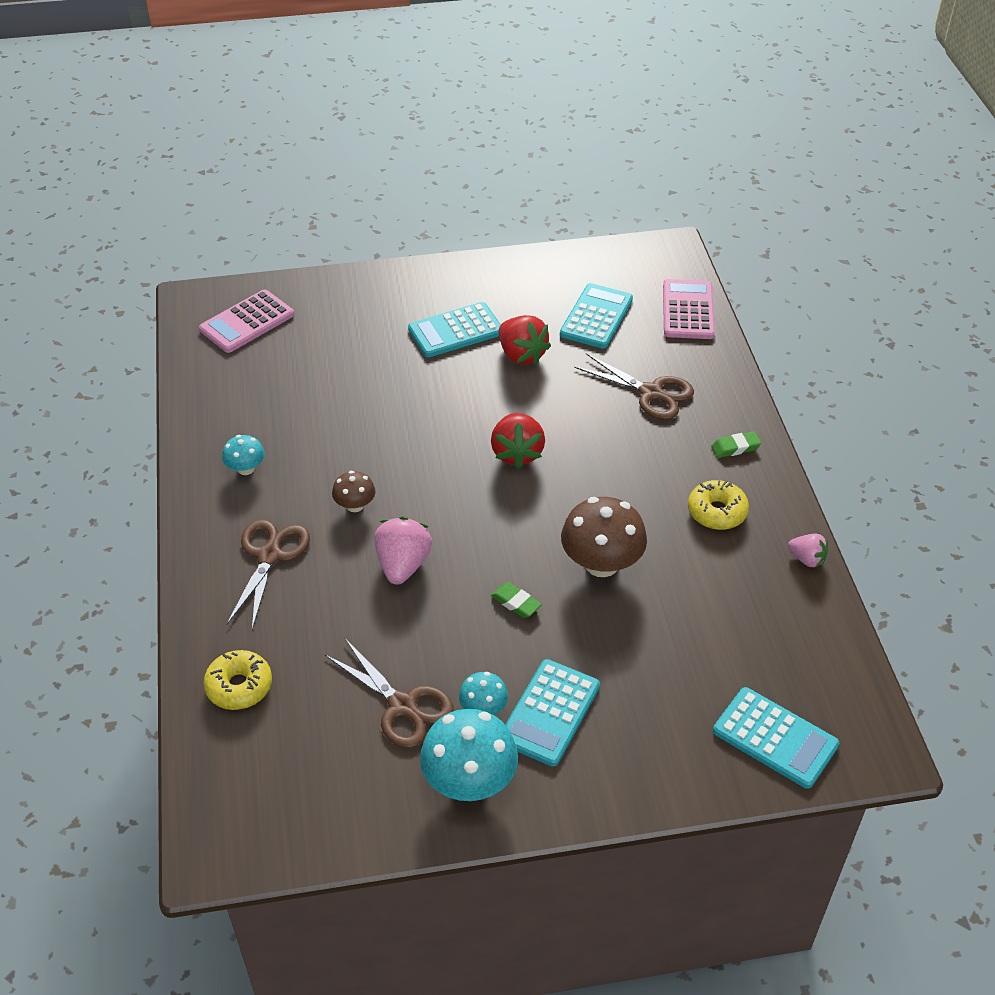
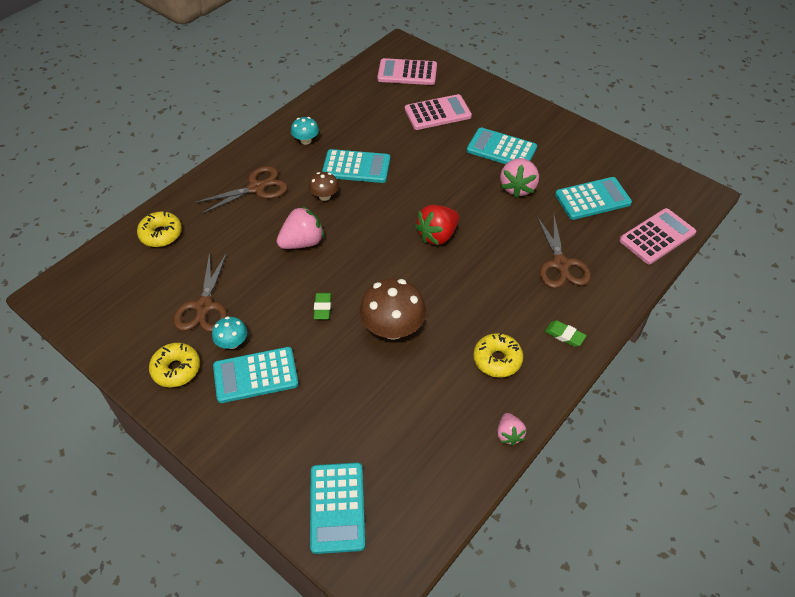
camera: 50 degrees right, 5 degrees up
turquoise mushroom [420,709,518,801] -> yellow donut [149,343,200,387]
red strawberry [499,315,551,365] -> pink strawberry [500,158,539,198]
none -> turquoise calculator [322,149,390,183]
none -> pink calculator [405,94,472,130]

